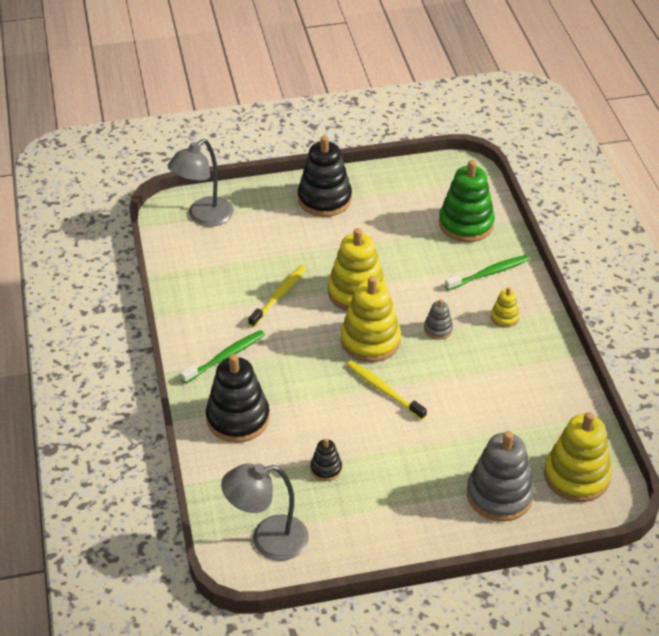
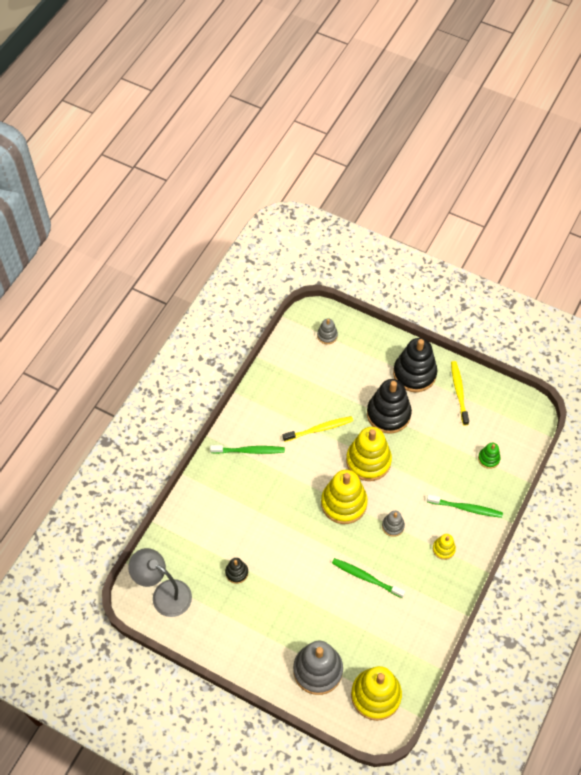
camera: 40 degrees right, 15 degrees up
grey lamp [168,139,234,227] -> grey stacking toy [317,318,338,344]
black stacking toy [206,354,270,443] -> black stacking toy moved to [367,379,412,434]
yellow toothbrush [347,360,427,420] -> yellow toothbrush moved to [451,361,469,425]
green stacking toy [439,160,495,242] -> green stacking toy [478,443,501,469], size x0.48
none -> green toothbrush [332,558,405,598]

